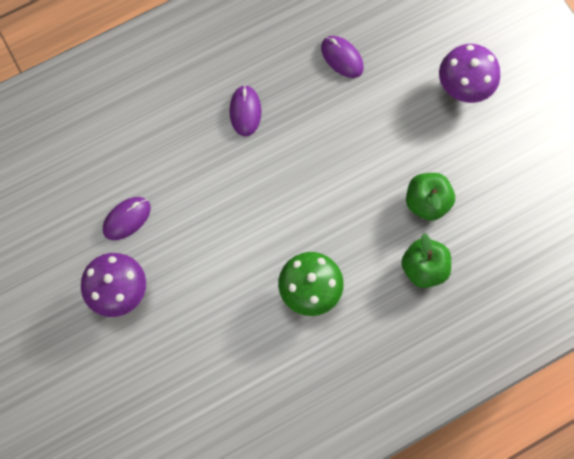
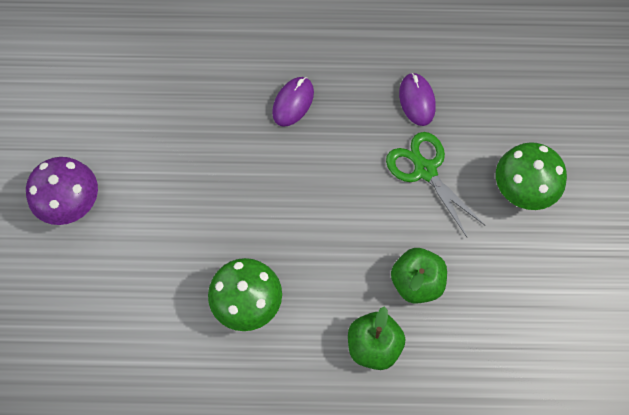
camera: 30 degrees right, 5 degrees down
purple mouse [103,197,151,240] -> none
purple mushroom [439,44,500,103] -> green mushroom [496,142,567,210]
none -> green scissors [386,132,486,237]

